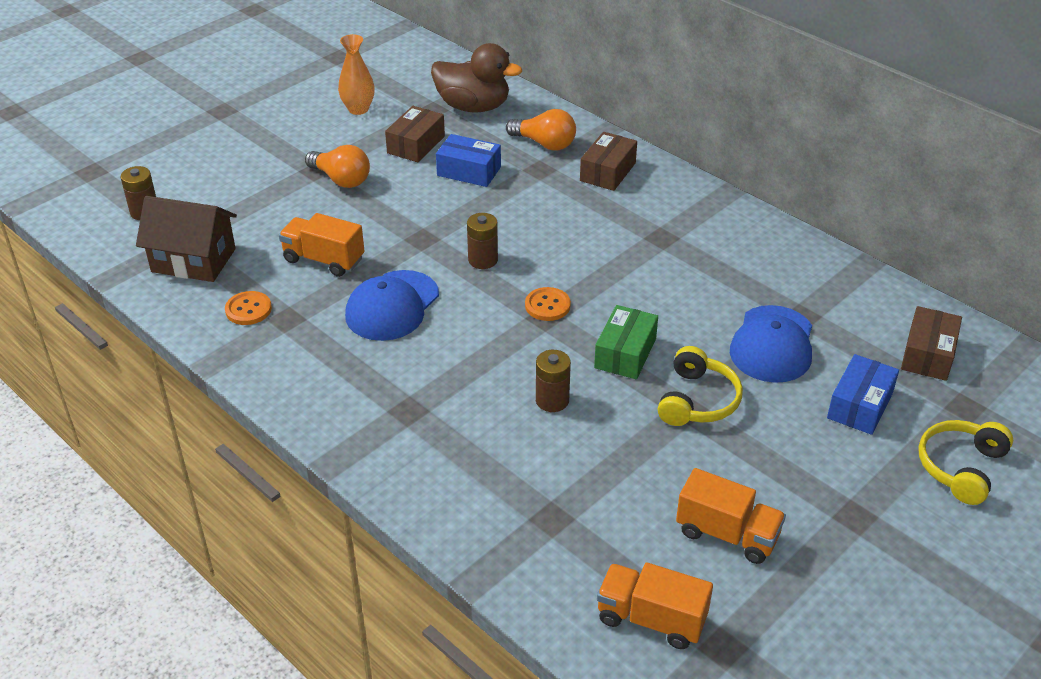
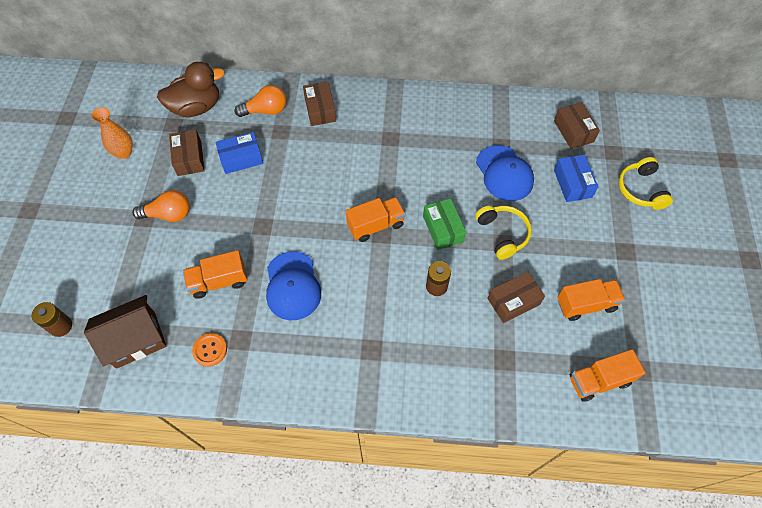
camera: 40 degrees left, 20 degrees up
brown battery [467,213,498,269] -> none
orange button [525,287,571,321] -> orange truck [346,197,406,242]
none -> brown box [487,272,545,323]

